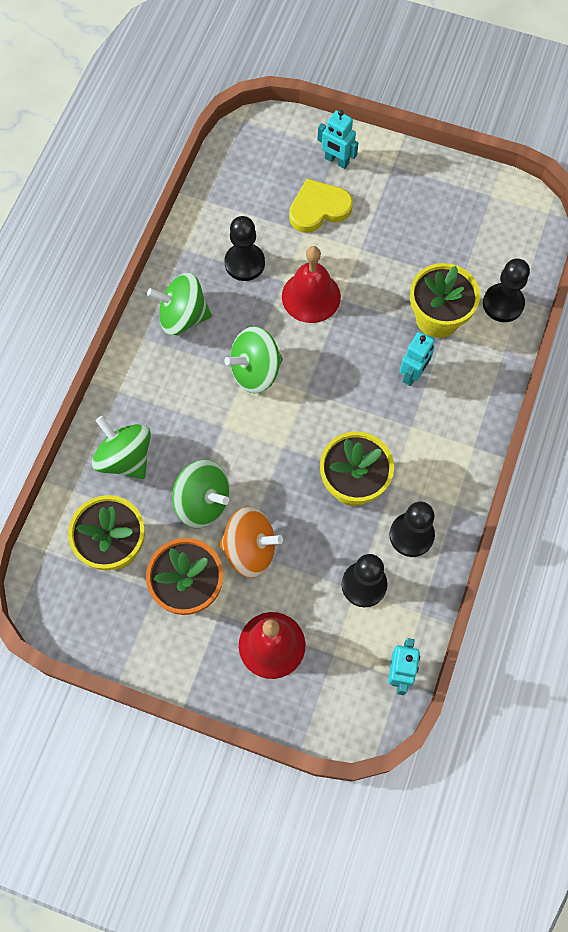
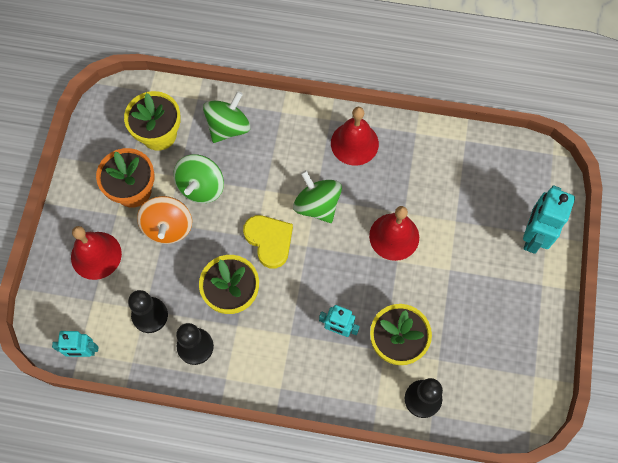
camera: 80 degrees right, 0 degrees up
green spinning top [147,273,212,335] -> red bell [331,107,379,166]
black pawn [225,216,265,281] -> none
yellow heart [289,179,353,233] -> yellow heart moved to [243,215,293,268]
turquoise robot [317,110,358,169] -> turquoise robot [523,185,575,254], size x1.60

